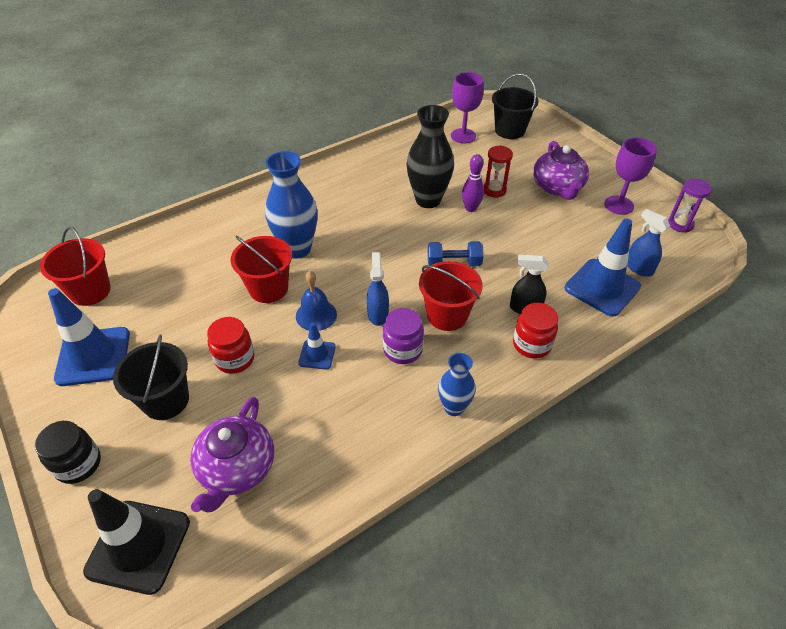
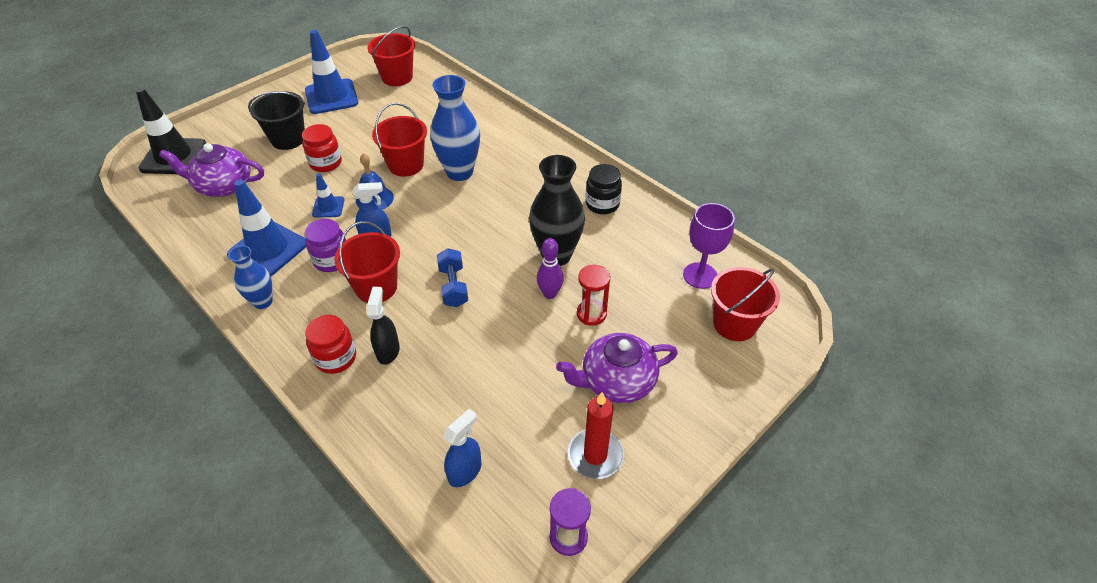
camera: 80 degrees right, 0 degrees up
black jar [35,421,101,484] -> black jar moved to [585,164,622,214]
black bucket [492,73,539,139] -> red bucket [711,267,780,341]
blue traffic cone [565,219,641,317] -> blue traffic cone moved to [227,179,306,276]
purple goblet [605,138,657,215] -> red candle [568,392,624,479]

